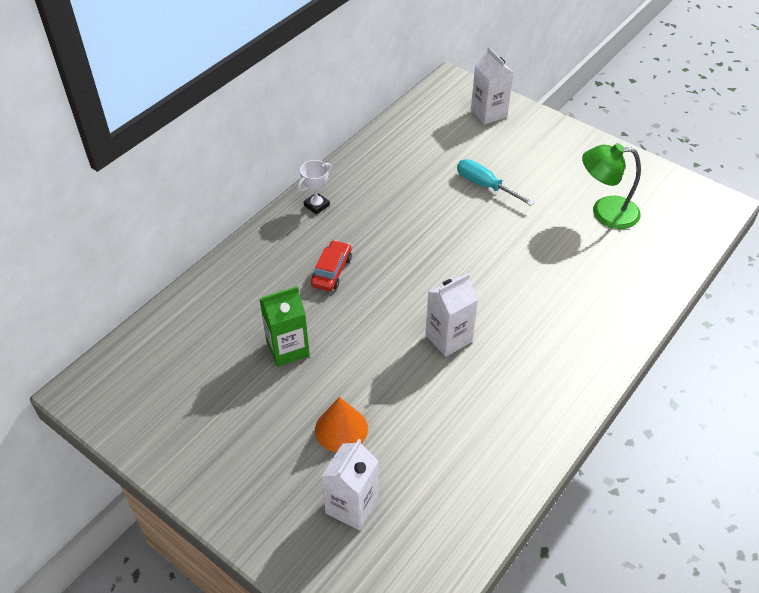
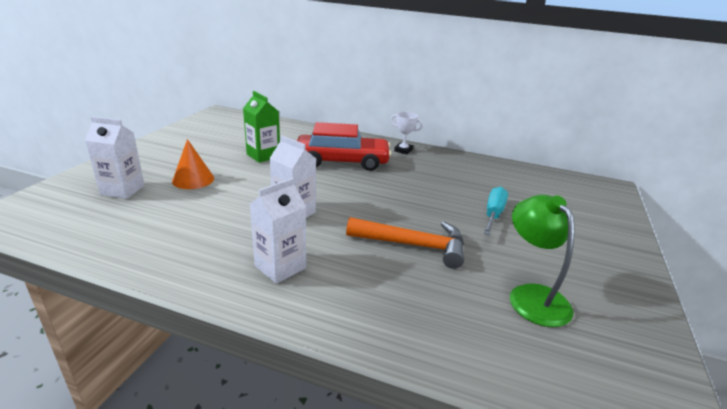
camera: 70 degrees right, 20 degrees down
red car [311,240,352,291] -> red car [297,122,392,171], size x1.96
white carton [471,47,514,124] -> white carton moved to [250,178,306,284]
none -> orange hammer [346,217,464,269]

